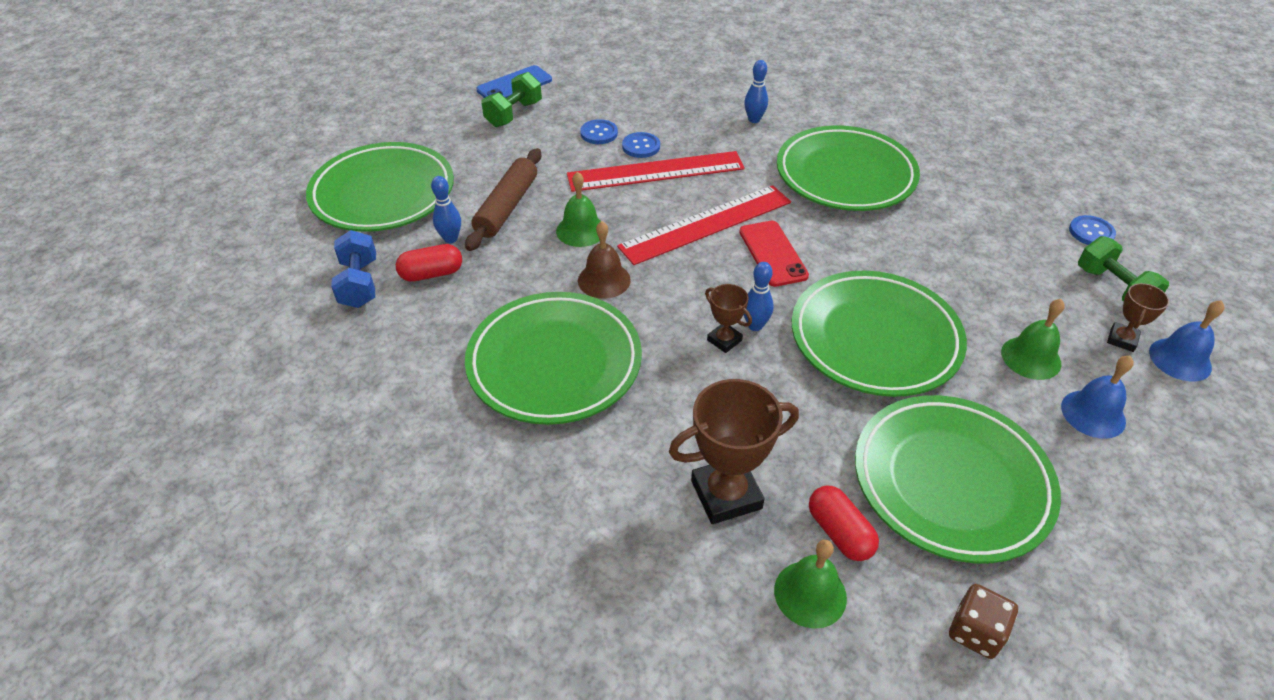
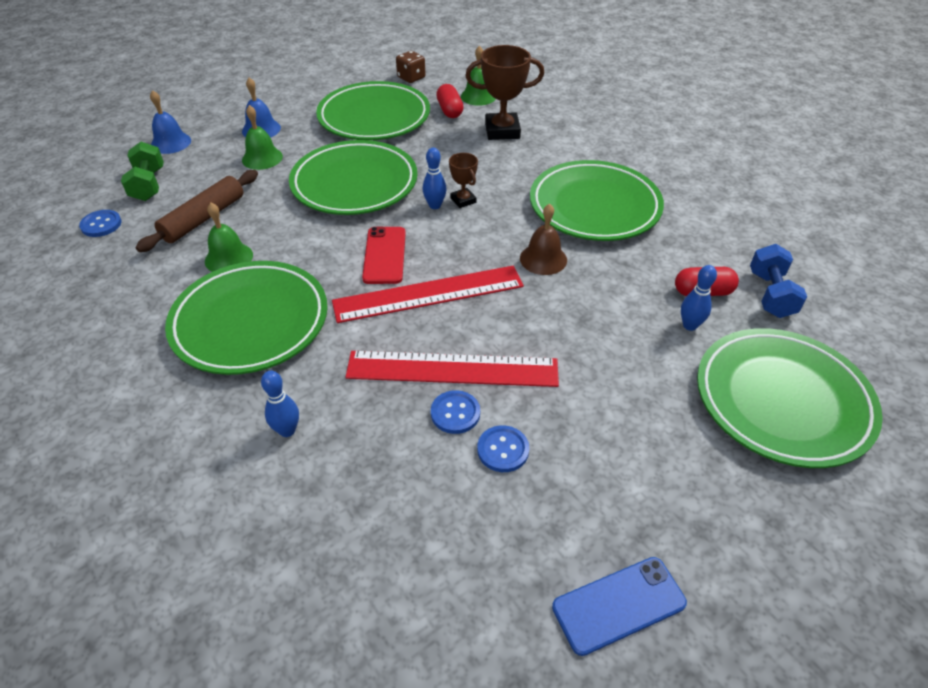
camera: 165 degrees left, 0 degrees up
brown rolling pin [465,148,541,251] -> brown rolling pin moved to [135,170,258,252]
green dumbbell [482,72,542,127] -> none
green bell [556,172,601,247] -> green bell moved to [205,203,253,272]
brown trophy [1107,283,1169,352] -> none

